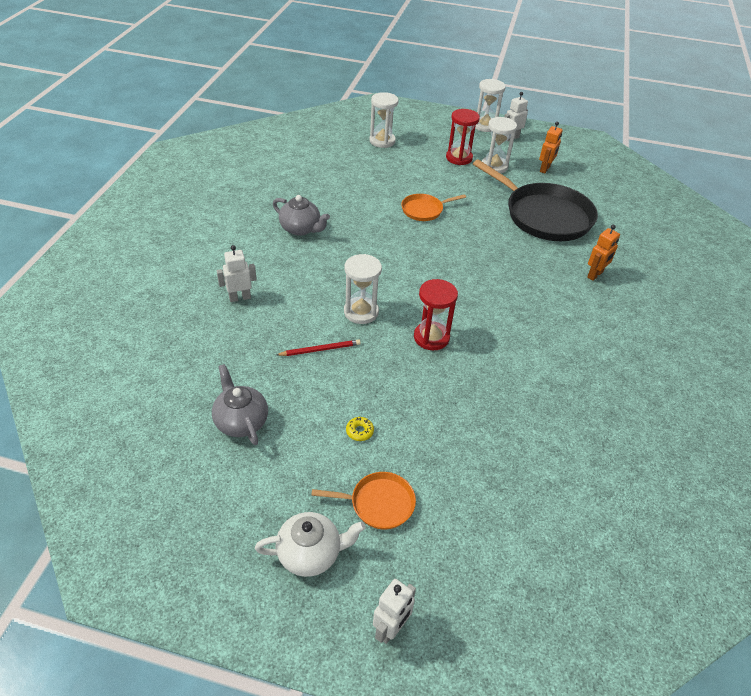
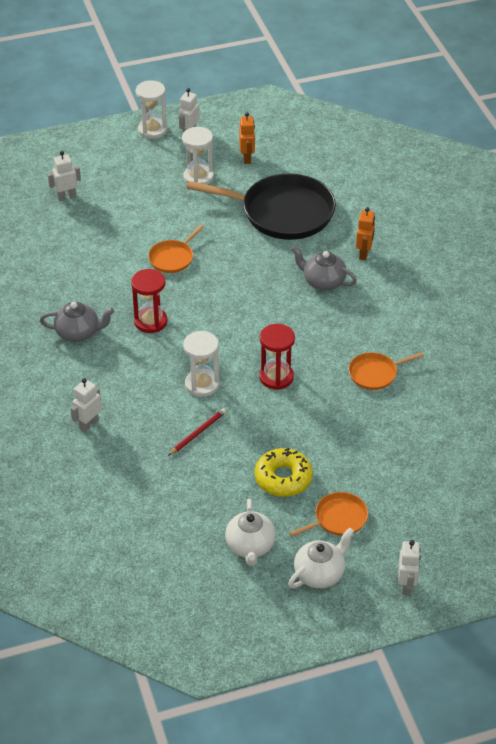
camera: 30 degrees left, 0 degrees up
grey teapot [212,364,268,445] -> grey teapot moved to [291,246,357,291]
yellow donut [346,417,374,441] -> yellow donut [255,448,313,497], size x2.34
white hourglass [369,92,399,148] -> white robot [48,151,81,201]
red hourglass [446,109,480,165] -> red hourglass moved to [131,269,167,333]
none -> white teapot [225,499,276,566]
none -> orange pan [348,352,424,390]

